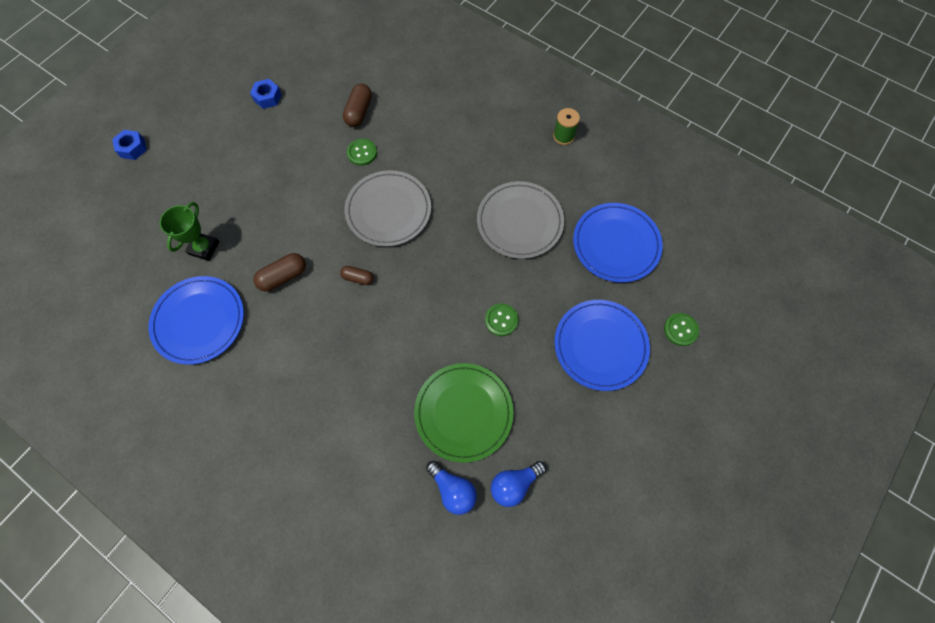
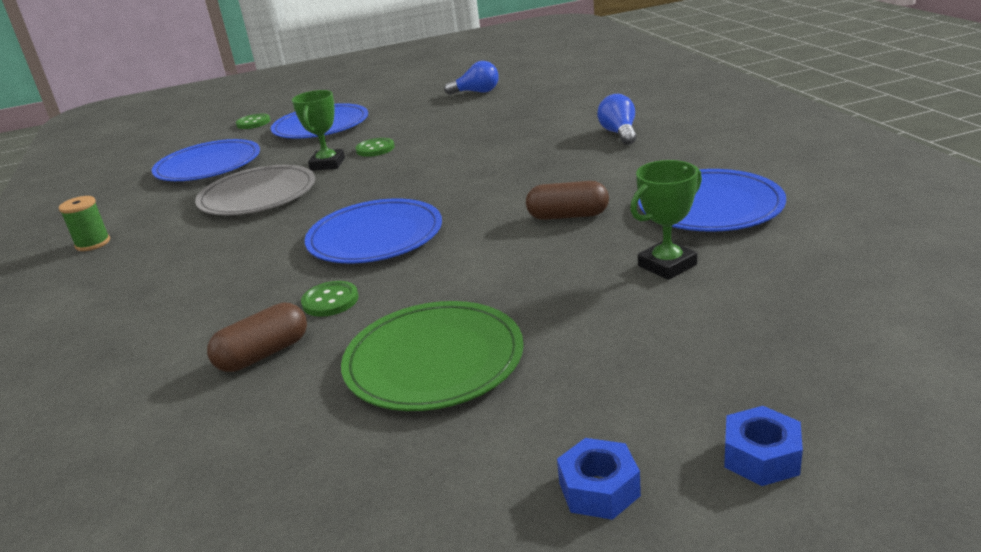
camera: 140 degrees left, 40 degrees down
blue nut [250,79,282,109] -> blue nut moved to [557,438,641,520]
brown capsule [340,266,374,285] -> none
grey plate [344,170,431,247] -> blue plate [305,198,442,264]
green plate [414,363,514,463] -> green plate moved to [341,301,524,411]
blue light bulb [426,461,477,515] -> blue light bulb moved to [597,94,637,145]
none -> green trophy [292,90,345,171]

